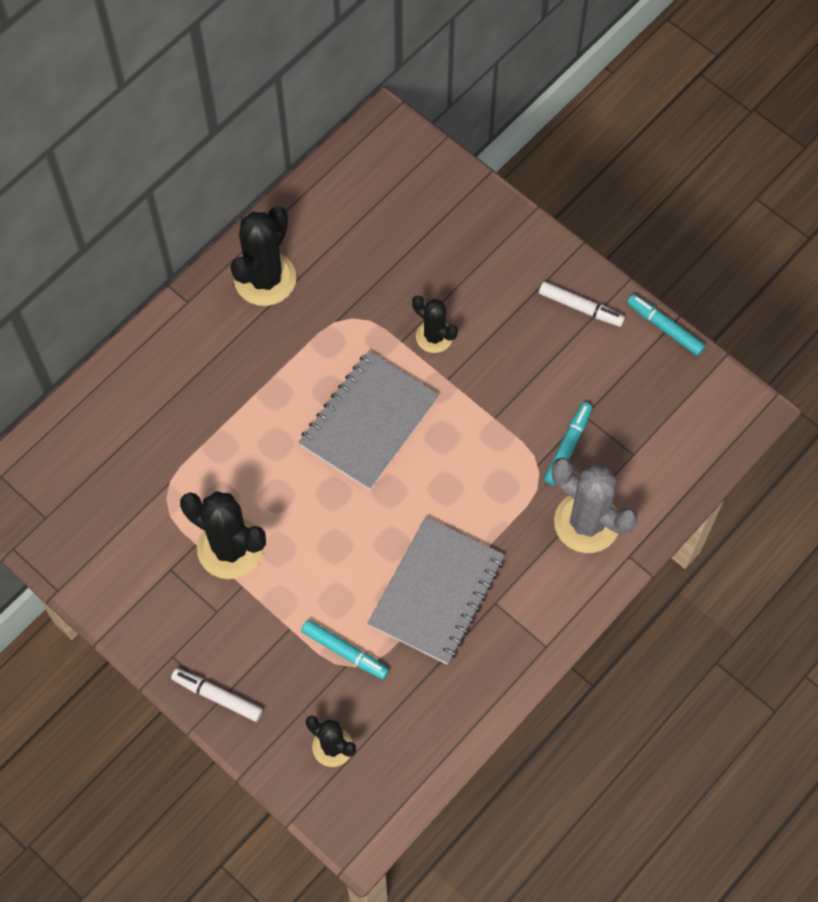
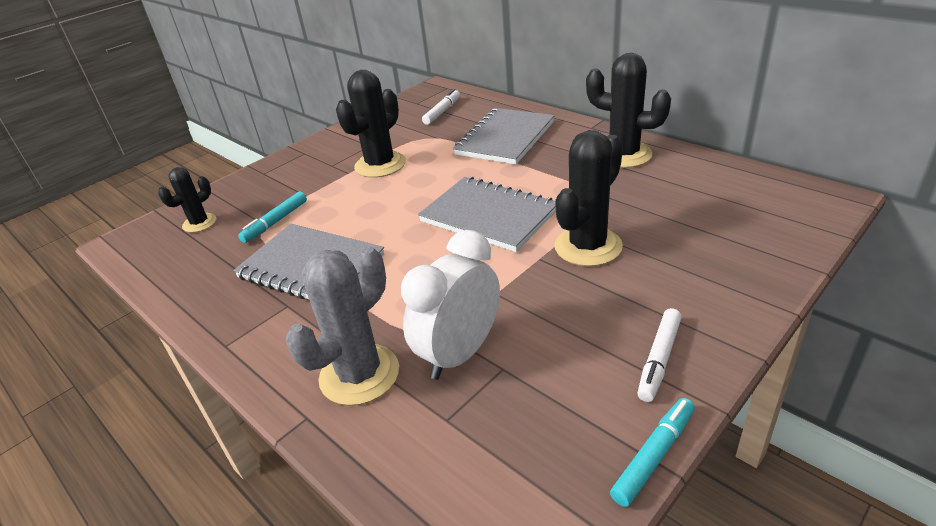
camera: 95 degrees right, 30 degrees down
white marker [171,668,263,722] -> white marker moved to [422,89,460,125]
black cactus [412,295,458,353] -> black cactus [554,130,623,266], size x1.70
turquoise marker [544,402,592,485] -> white clock [401,230,500,380]
none -> grey notebook [453,108,555,165]

